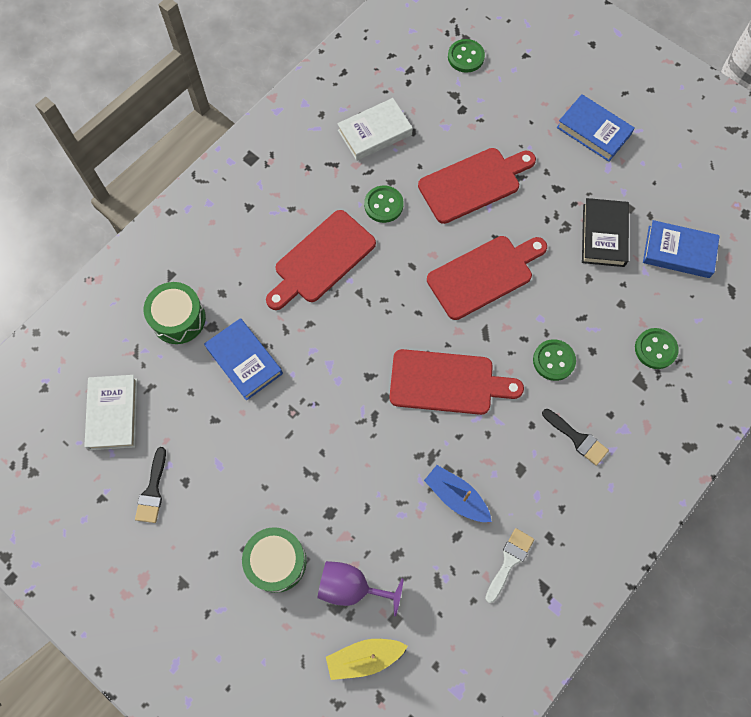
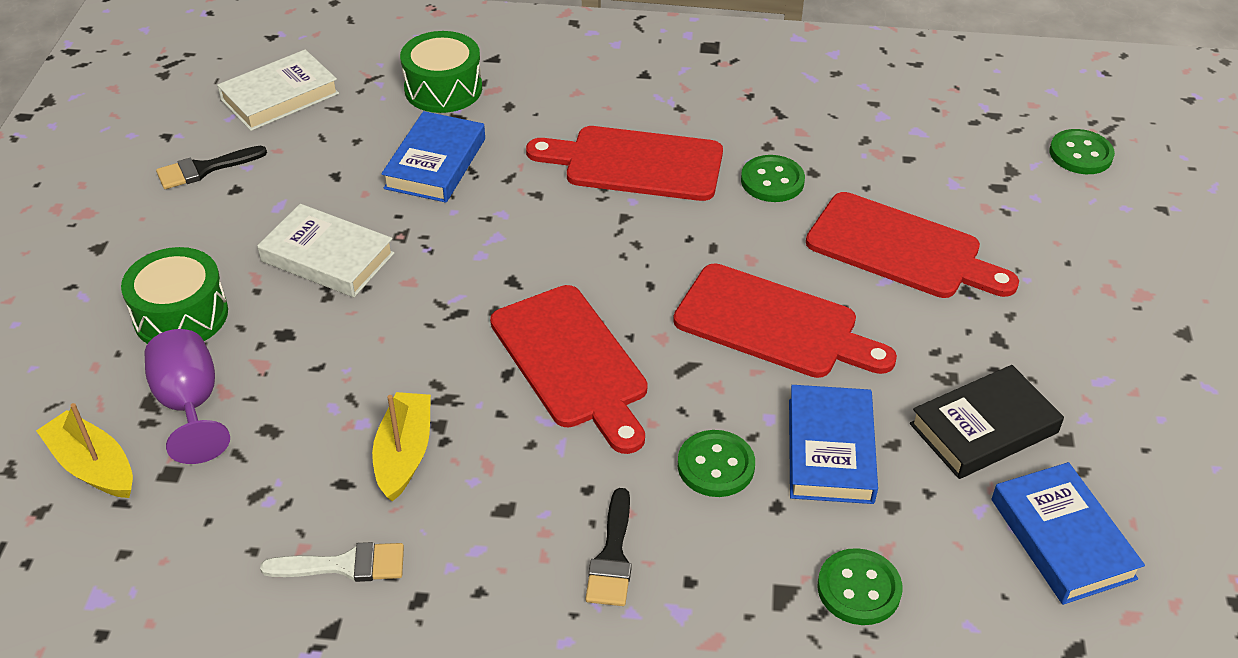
camera: 55 degrees right, 25 degrees down
white book [337,98,413,161] -> white book moved to [257,204,394,297]
blue boat [424,465,492,522] -> yellow boat [372,392,431,502]
blue book [557,94,635,162] -> blue book moved to [789,385,878,504]

